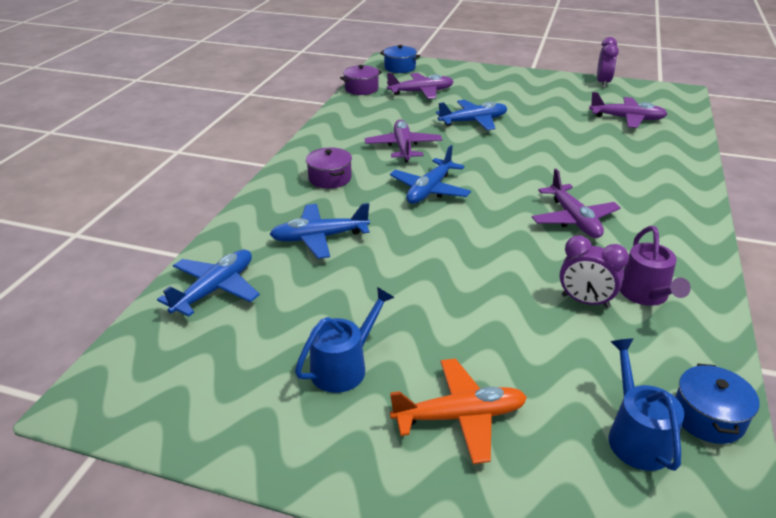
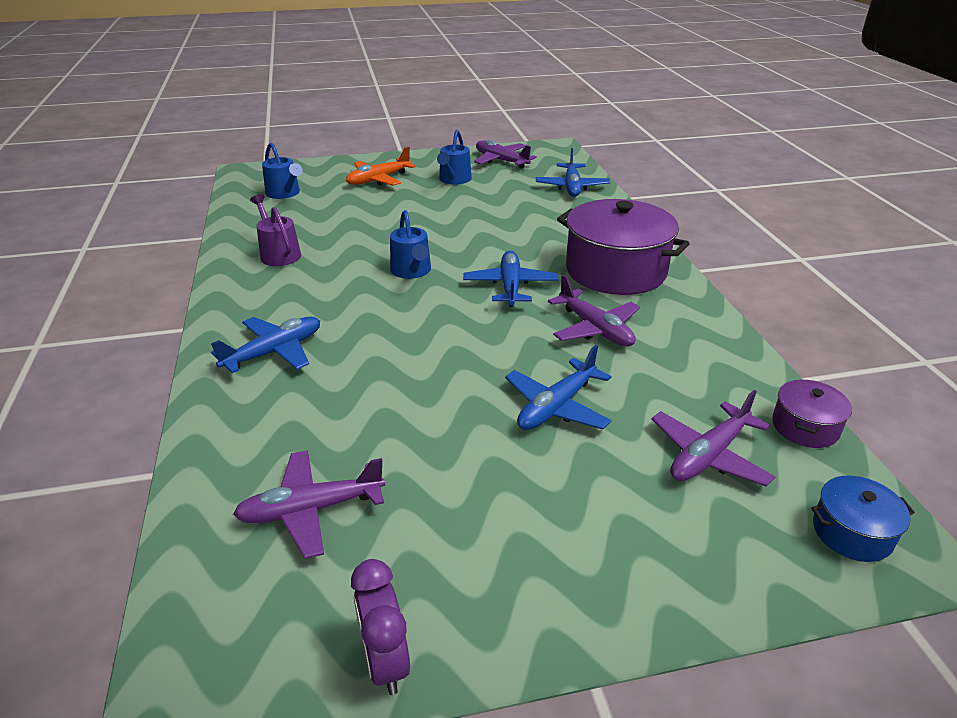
camera: 150 degrees right, 0 degrees up
blue plane [269,203,370,259] -> blue plane moved to [211,316,320,373]
purple pot [306,147,352,189] -> purple pot [557,199,690,295], size x2.13
purple plane [532,169,621,238] -> purple plane moved to [474,140,537,168]
purple clock [560,236,629,308] -> none
blue pot [675,363,760,444] -> none
none -> blue watering can [390,210,431,279]

